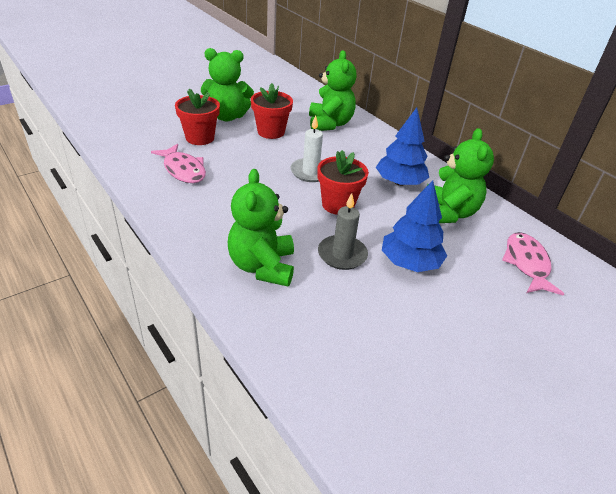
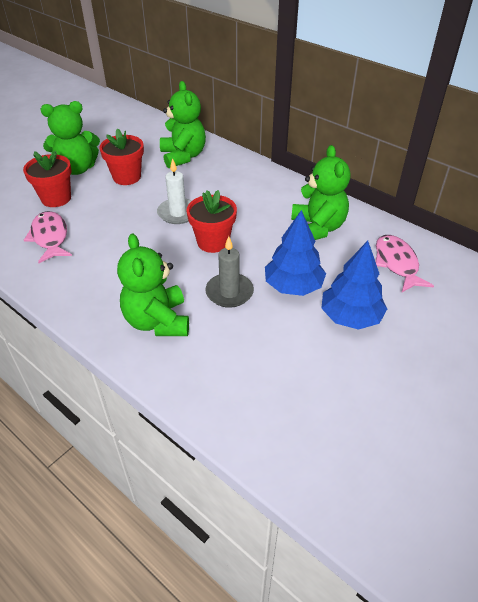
camera: 10 degrees left, 5 degrees up
pink fish [151,144,206,183] -> pink fish turned 150 degrees counterclockwise [24,211,72,263]
blue tree [376,107,429,186] -> blue tree moved to [321,241,387,330]

